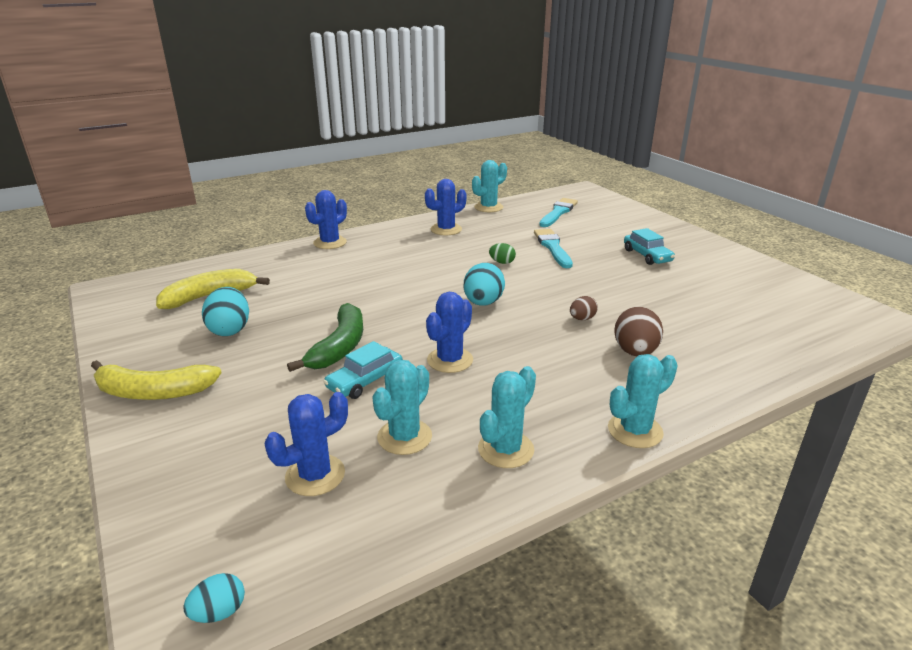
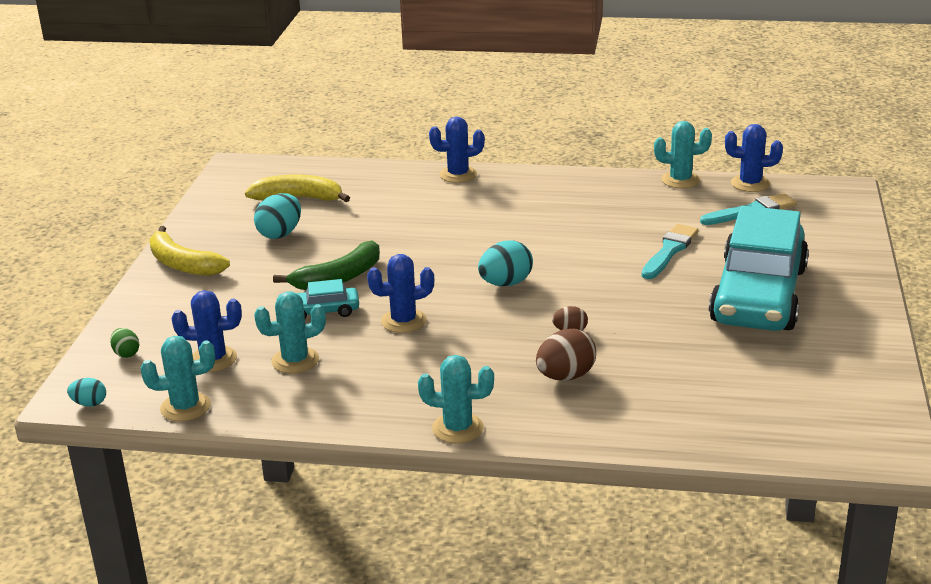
camera: 40 degrees right, 0 degrees up
blue cactus [425,179,467,235] -> blue cactus moved to [725,124,783,192]
turquoise cactus [478,366,536,468] -> turquoise cactus moved to [141,336,215,421]
green egg [489,243,516,264] -> green egg moved to [110,328,140,358]
turquoise car [624,228,675,265] -> turquoise car [709,206,809,331], size x2.45

